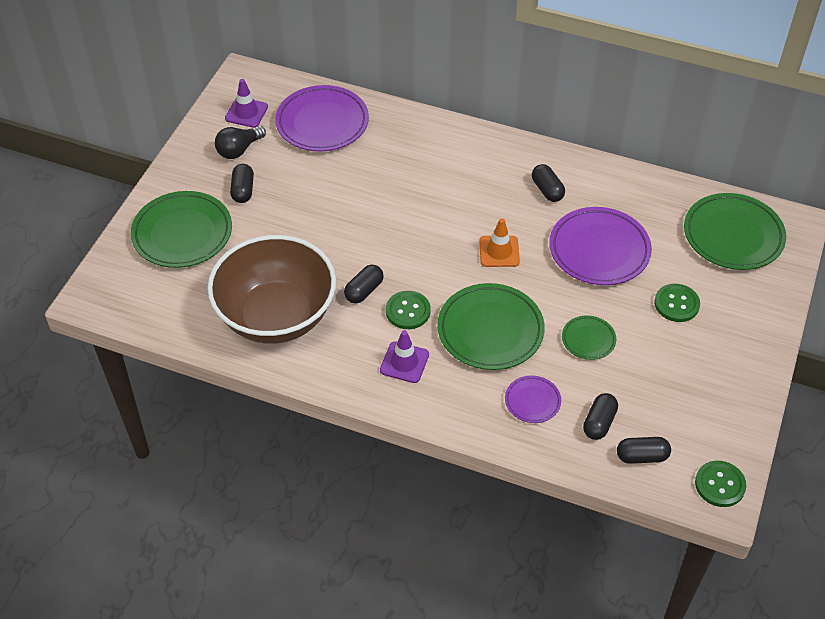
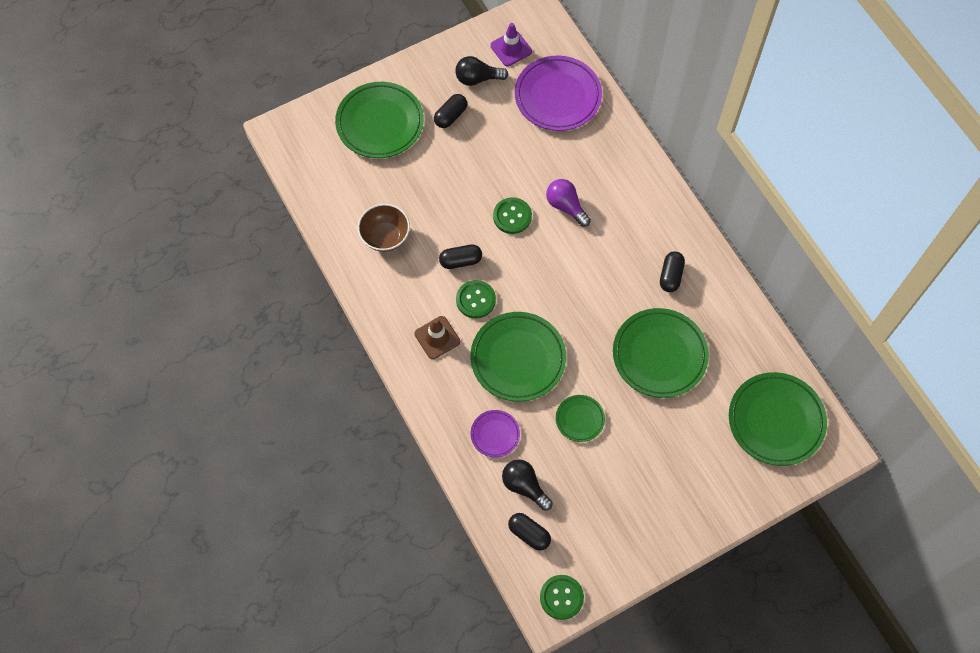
camera: 40 degrees right, 15 degrees up
brown bowl [207,235,336,344] -> brown bowl [358,204,410,252], size x0.48
purple traffic cone [380,330,429,383] -> brown traffic cone [414,316,460,359]
orange traffic cone [479,218,520,267] -> none
purple plate [549,207,652,285] -> green plate [613,308,709,398]
black capsule [583,393,618,440] -> black light bulb [502,459,553,511]
green button [654,284,700,322] -> green button moved to [493,197,532,234]
none -> purple light bulb [546,179,591,227]

